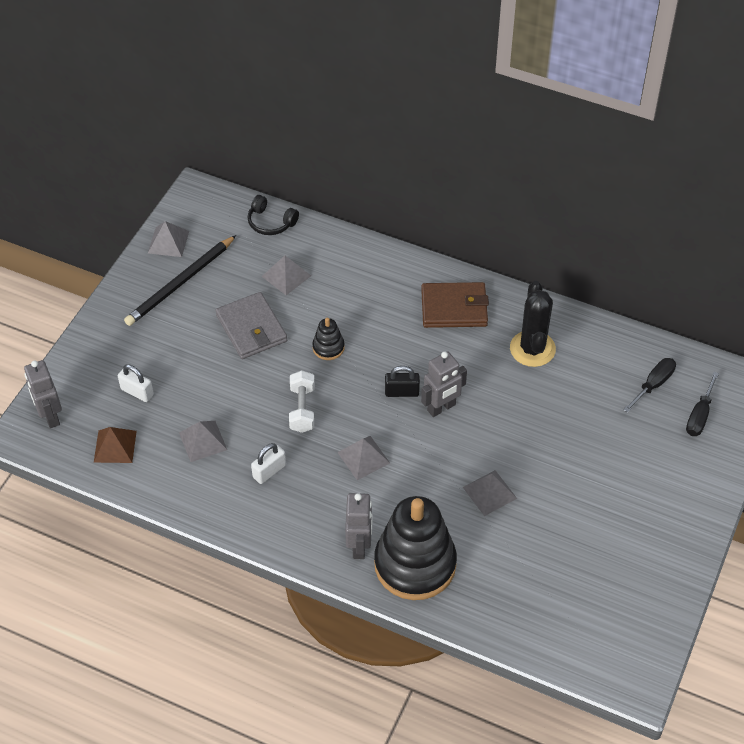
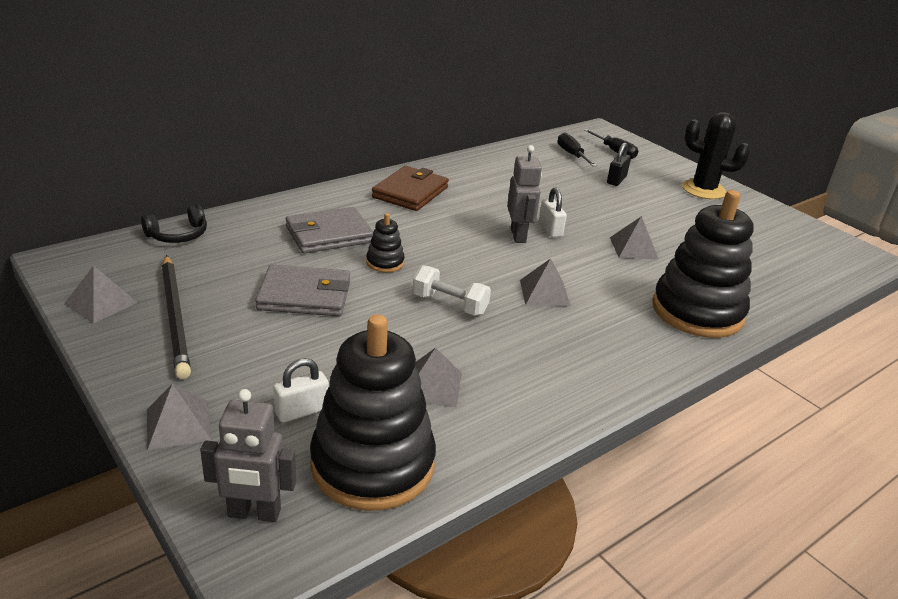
camera: 65 degrees left, 20 degrees down
brown pyramid [94,427,137,463] -> black stacking toy [310,314,436,511]
white padlock [251,443,286,484] -> white padlock moved to [539,187,567,238]
grey pyramid [262,256,311,295] -> grey pyramid moved to [147,383,211,450]
grey robot [345,493,373,559] -> none
black padlock [385,366,420,397] -> black padlock moved to [607,142,631,186]
black cactus [510,281,556,367] -> black cactus moved to [682,112,750,199]
none -> grey wallet [286,207,373,253]

